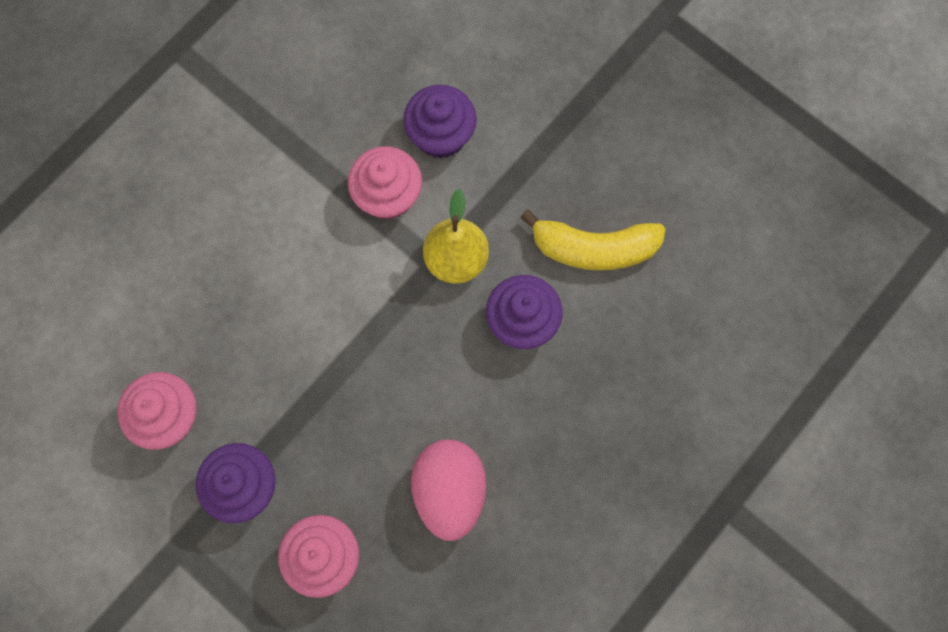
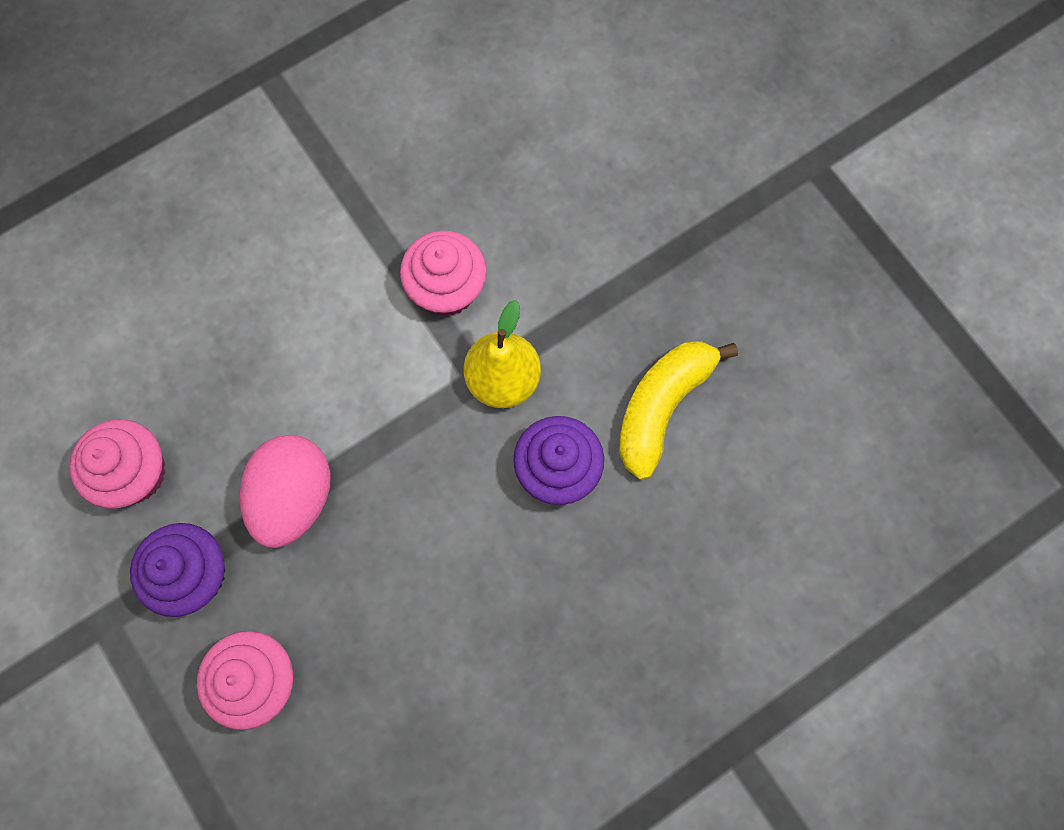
camera: 15 degrees right, 0 degrees up
purple cupcake [403,85,477,159] -> none
pink egg [411,439,486,541] -> pink egg moved to [240,435,331,548]
yellow banana [520,210,666,271] -> yellow banana turned 105 degrees clockwise [619,341,738,480]

